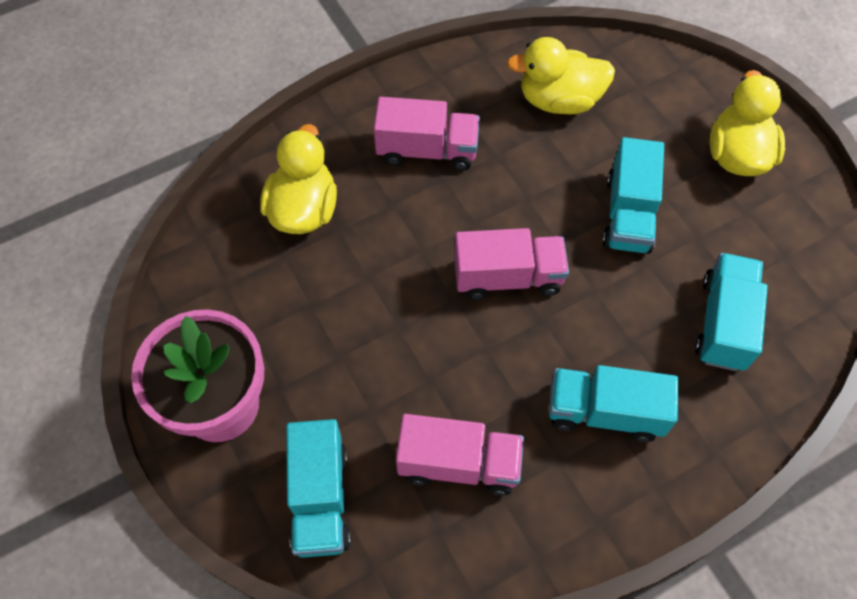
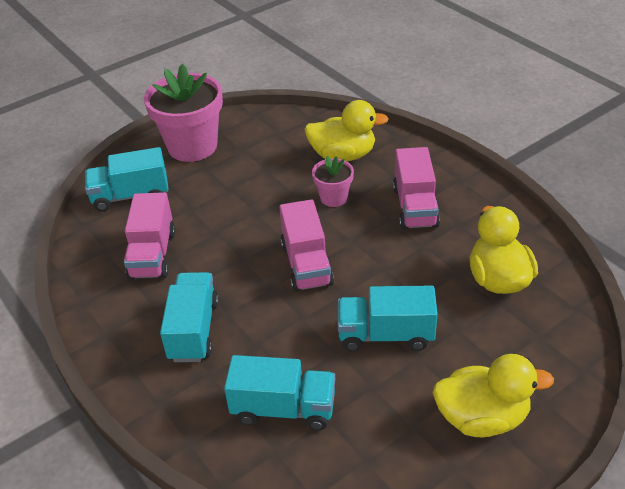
camera: 85 degrees right, 20 degrees down
none -> pink flower pot [312,156,354,207]

